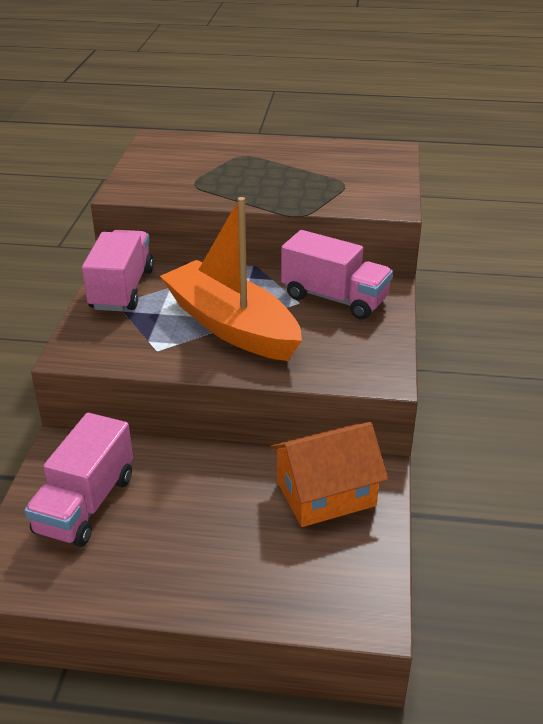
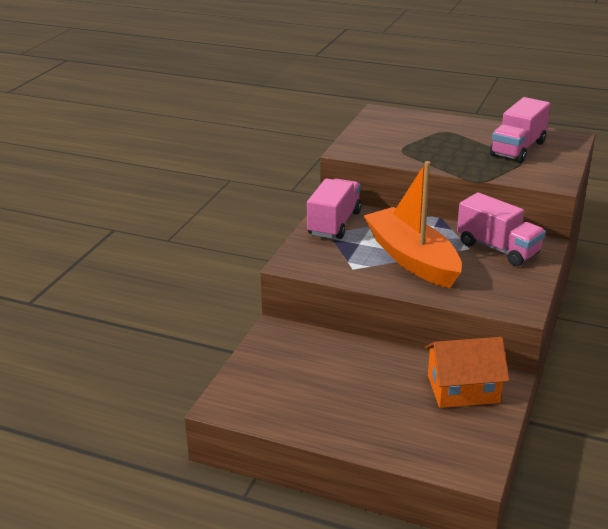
camera: 15 degrees right, 5 degrees down
pink truck [24,413,133,547] -> pink truck moved to [490,97,551,163]

